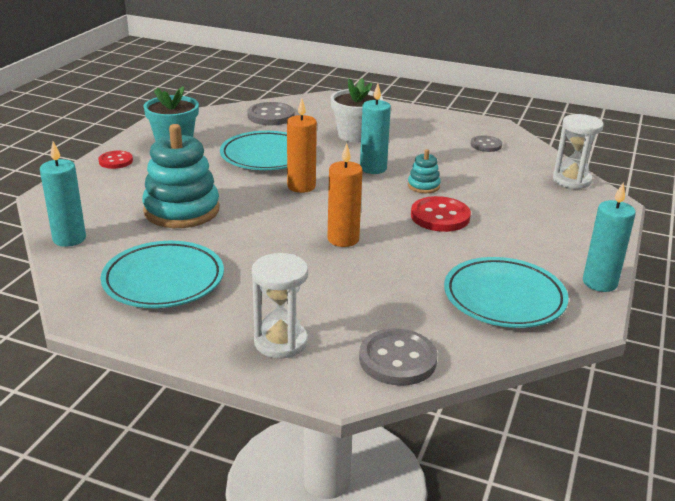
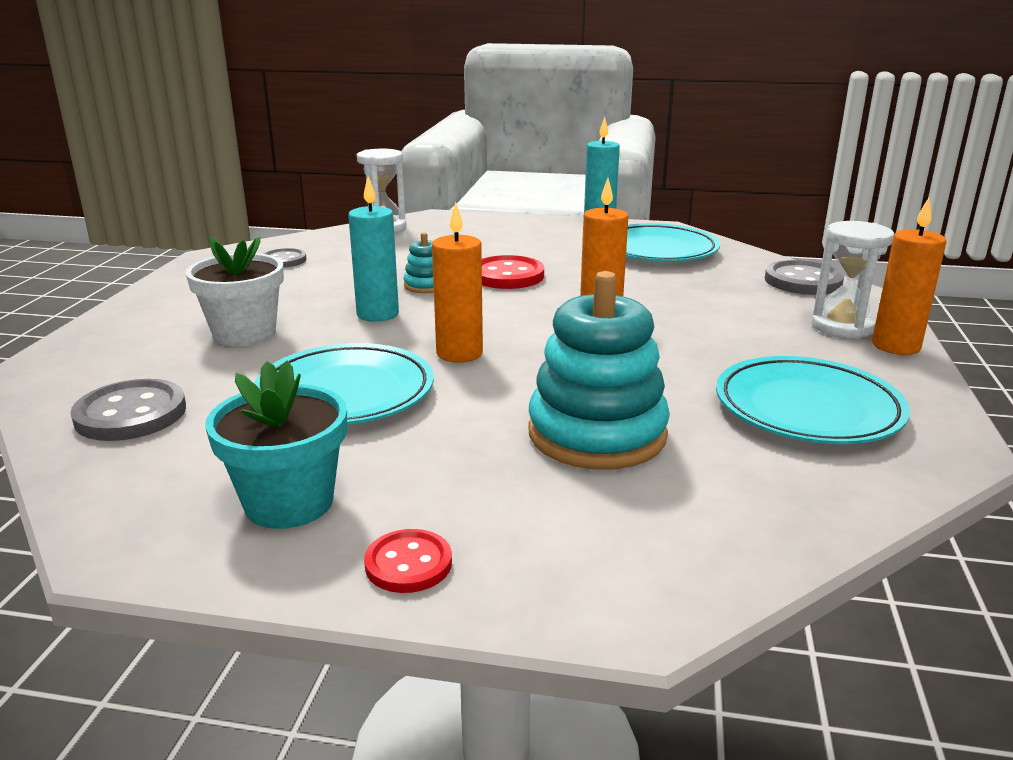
camera: 100 degrees left, 5 degrees down
turquoise candle [40,141,86,247] -> none
none -> orange candle [872,198,946,355]

